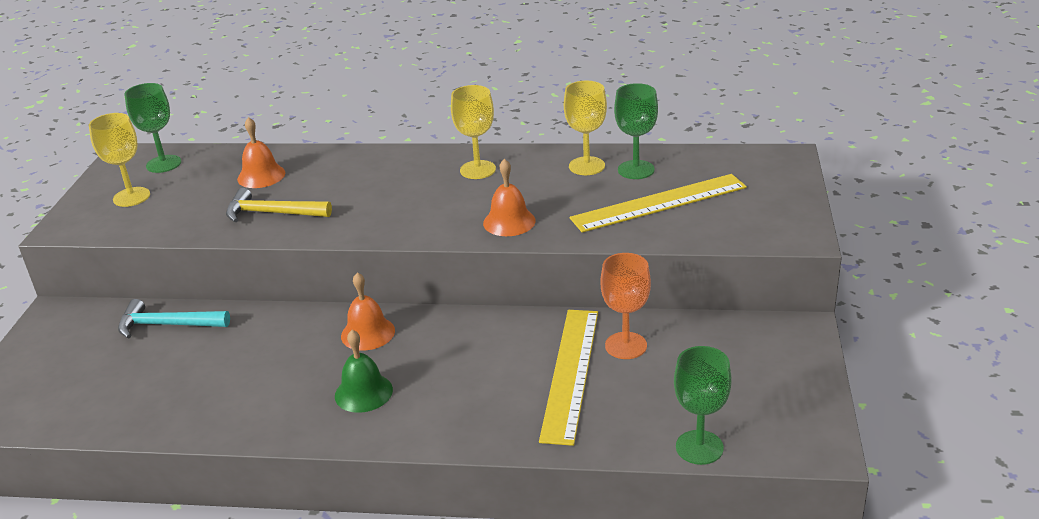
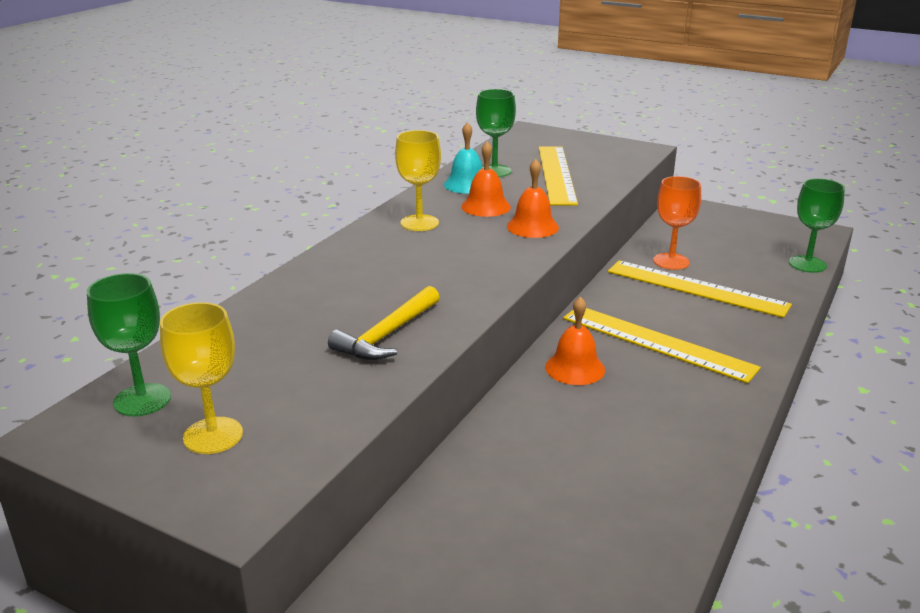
camera: 70 degrees left, 5 degrees down
turquoise hammer [118,299,230,339] -> none
orange bell [237,117,285,188] -> orange bell moved to [461,142,511,217]
green bell [335,330,393,413] -> none
yellow goblet [564,81,607,175] -> turquoise bell [444,122,482,194]
none -> yellow ruler [563,308,761,383]

